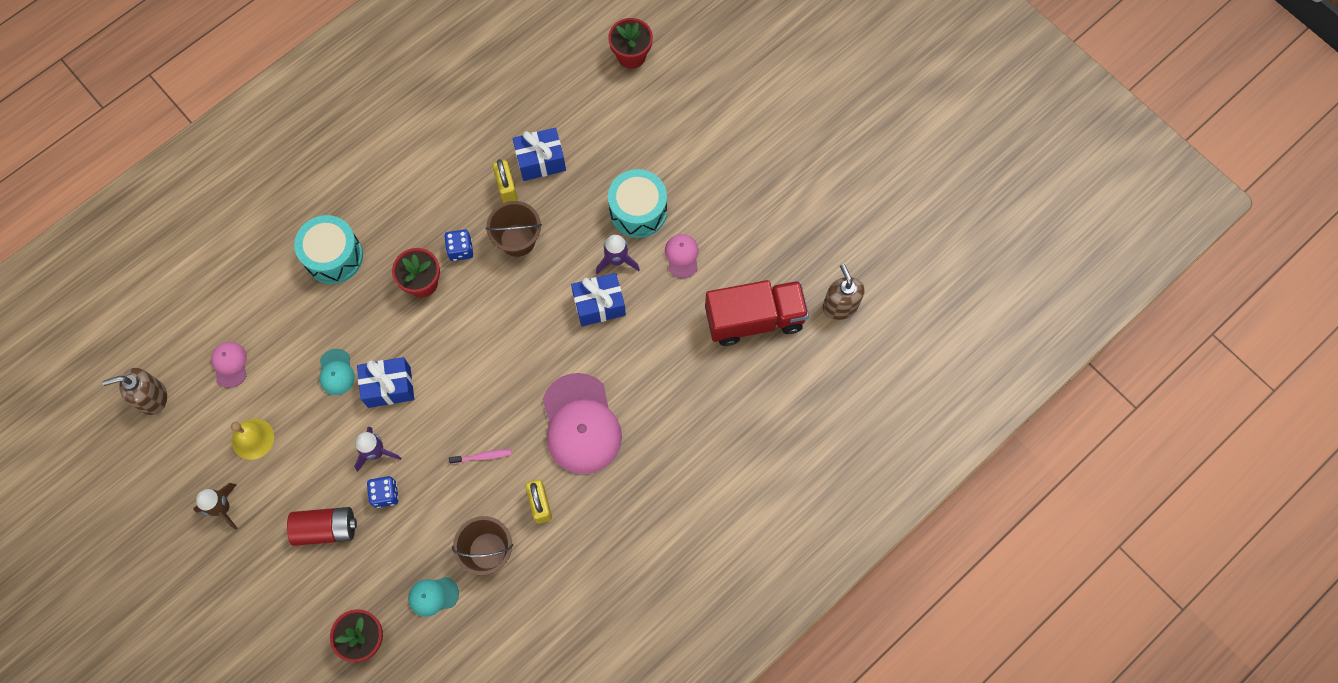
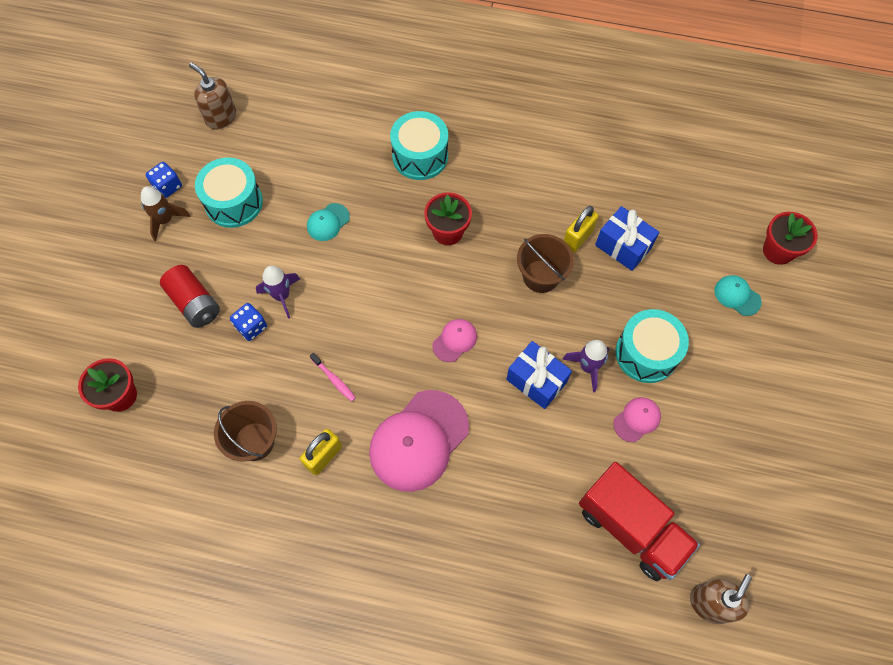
camera: 55 degrees right, 5 degrees down
pink cap [211,342,247,388] -> pink cap moved to [432,319,477,362]
yellow bell [231,418,274,460] -> turquoise drum [195,157,263,228]
blue gift [357,357,414,408] -> none
turquoise cap [408,577,459,617] -> turquoise cap moved to [714,275,762,316]
blue dice [444,229,473,261] -> blue dice moved to [146,162,182,198]

